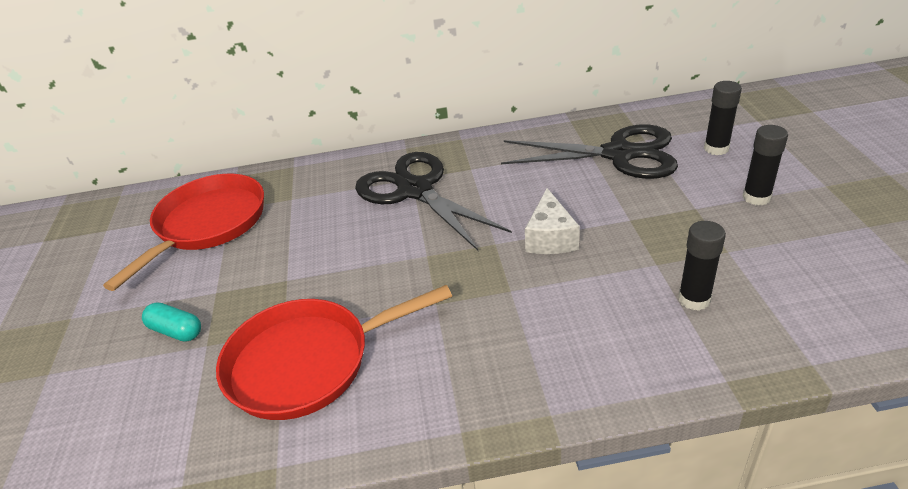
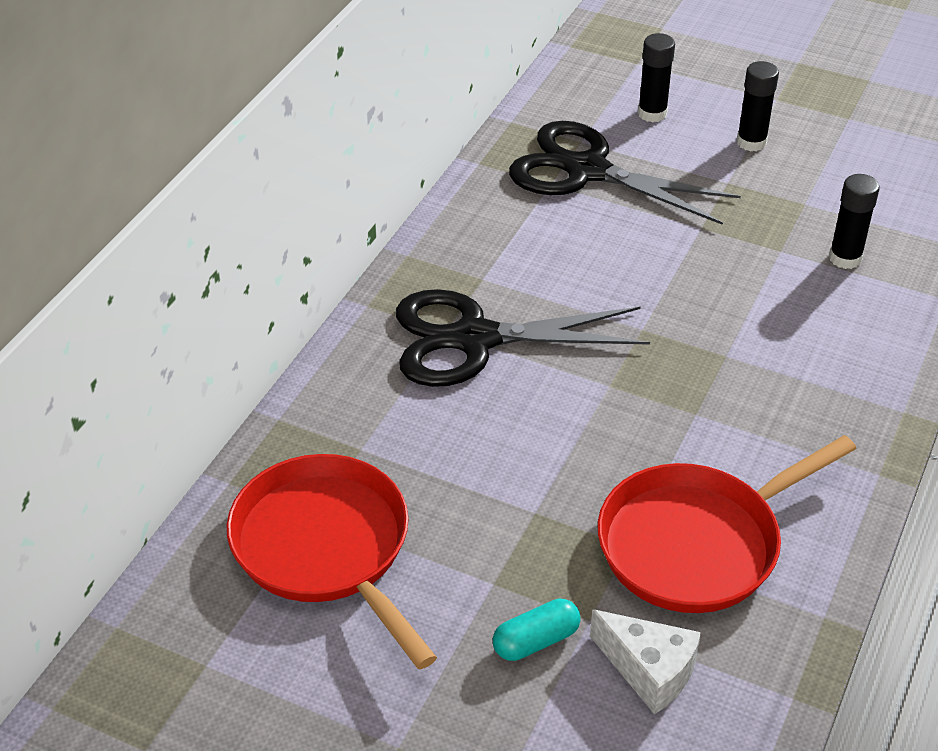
camera: 60 degrees left, 5 degrees up
red pan [216,285,452,420] -> red pan turned 45 degrees clockwise [598,435,857,613]
black scissors [501,124,678,179] -> black scissors turned 105 degrees counterclockwise [509,121,741,225]
white cheese [525,188,580,254] -> white cheese moved to [590,609,701,714]

